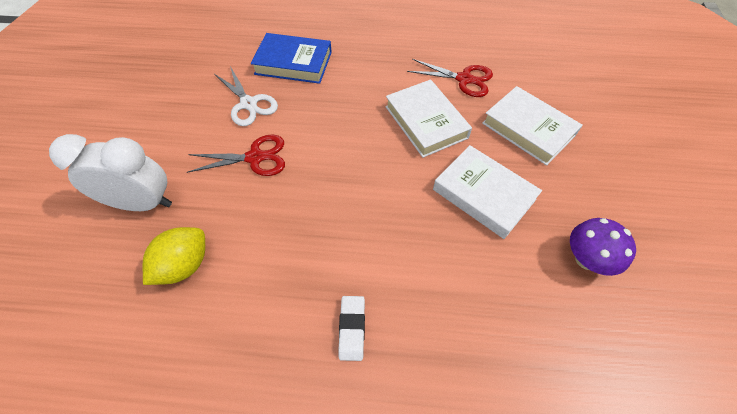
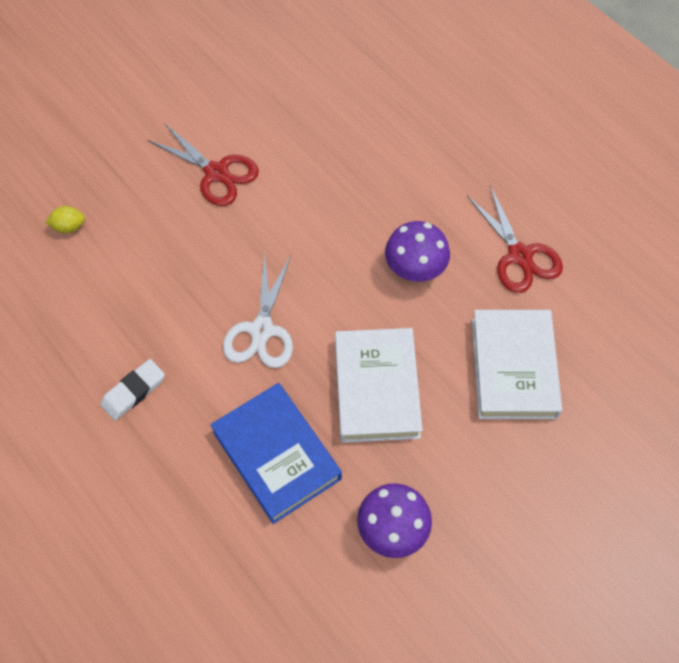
camera: 45 degrees right, 5 degrees up
white clock [49,134,172,211] -> none
yellow lemon [143,227,205,285] -> yellow lemon [45,206,85,233], size x0.51
white scissors [214,66,278,126] -> white scissors moved to [223,252,293,368]
blue book [251,33,332,84] -> blue book moved to [210,383,342,524]
white book [385,79,472,158] -> purple mushroom [385,221,450,282]

